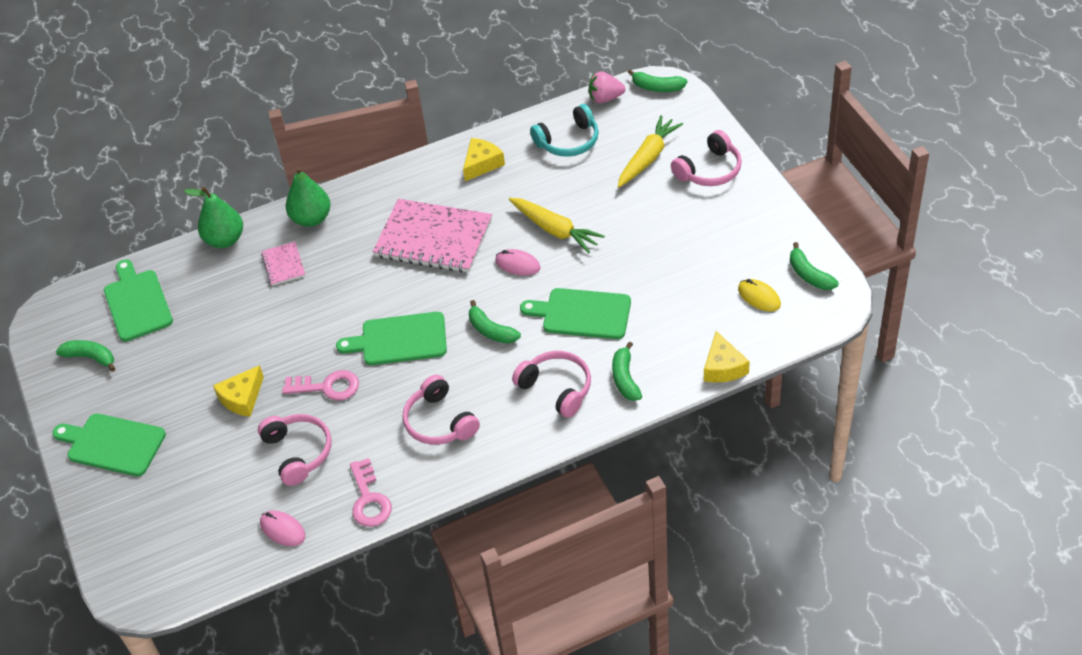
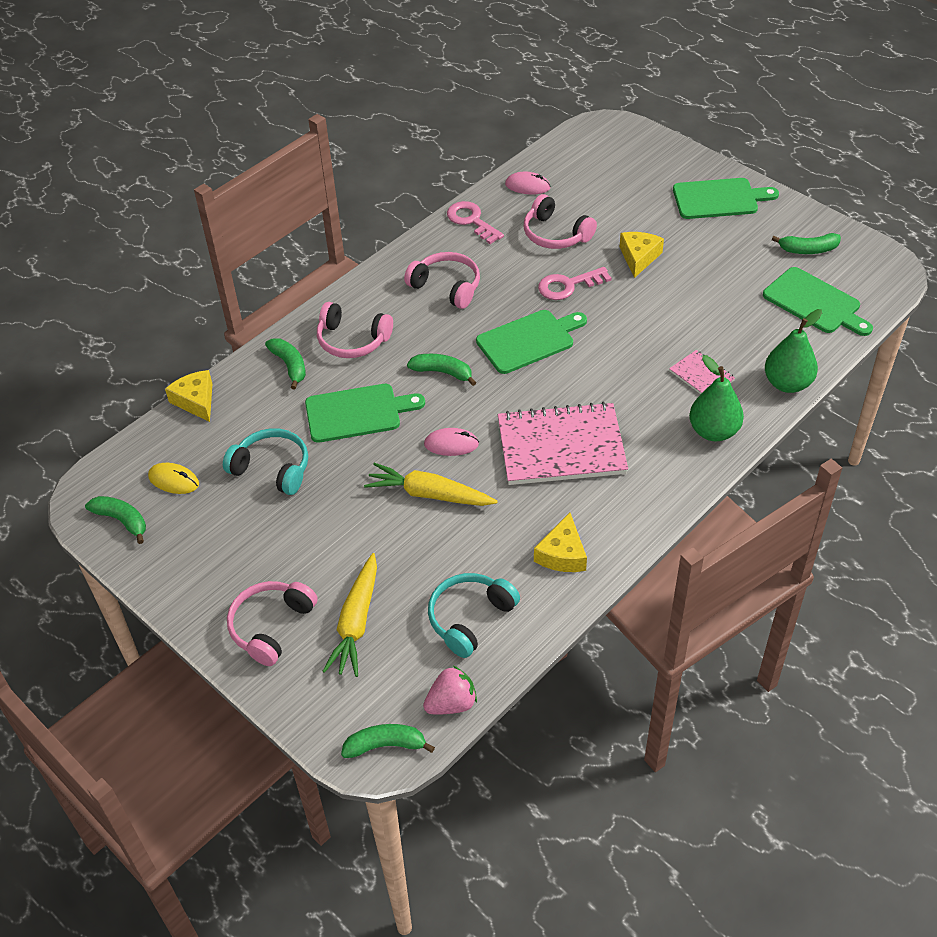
camera: 155 degrees right, 0 degrees up
none -> turquoise headphones [223,428,308,495]

